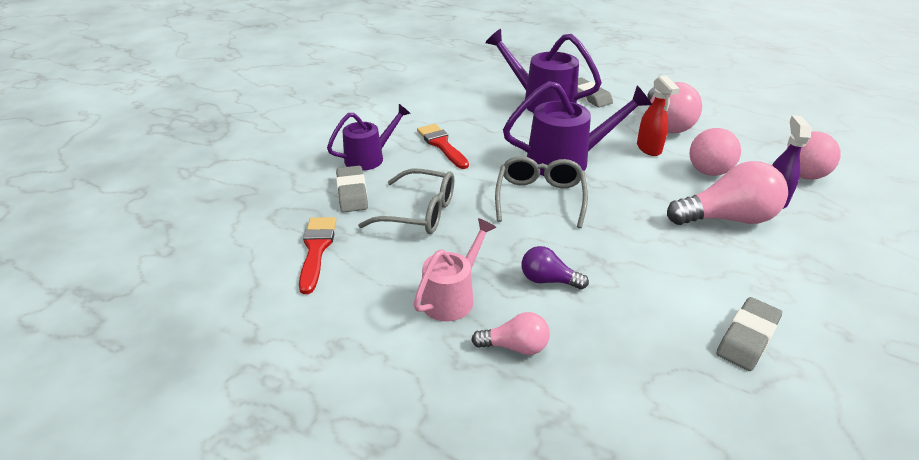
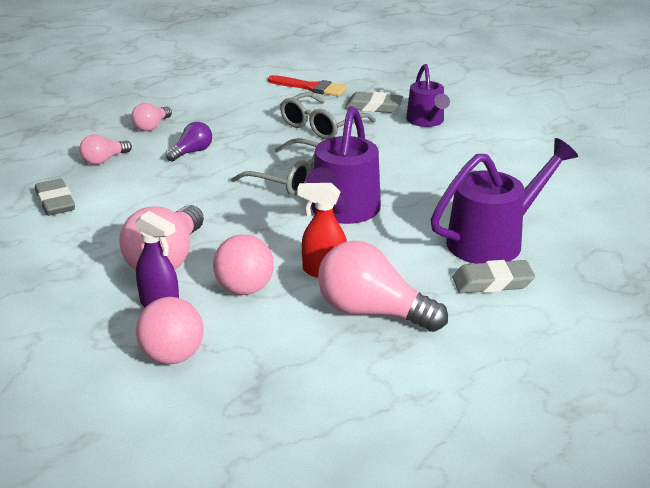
camera: 115 degrees right, 5 degrees down
pink watering can [413,218,496,321] -> none
red brush [417,124,469,169] -> none
none -> pink light bulb [79,134,132,165]

